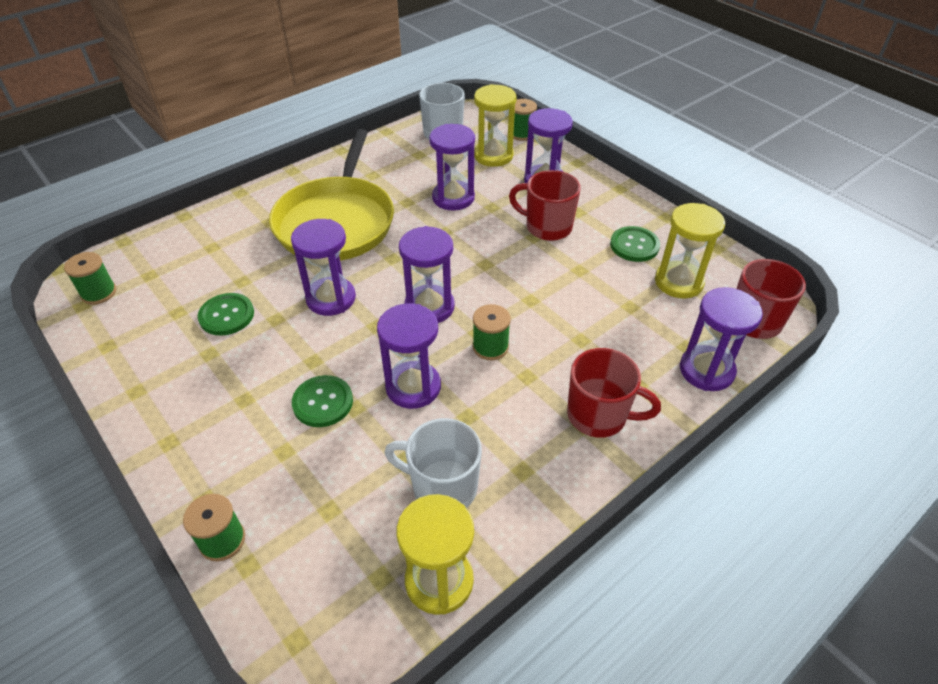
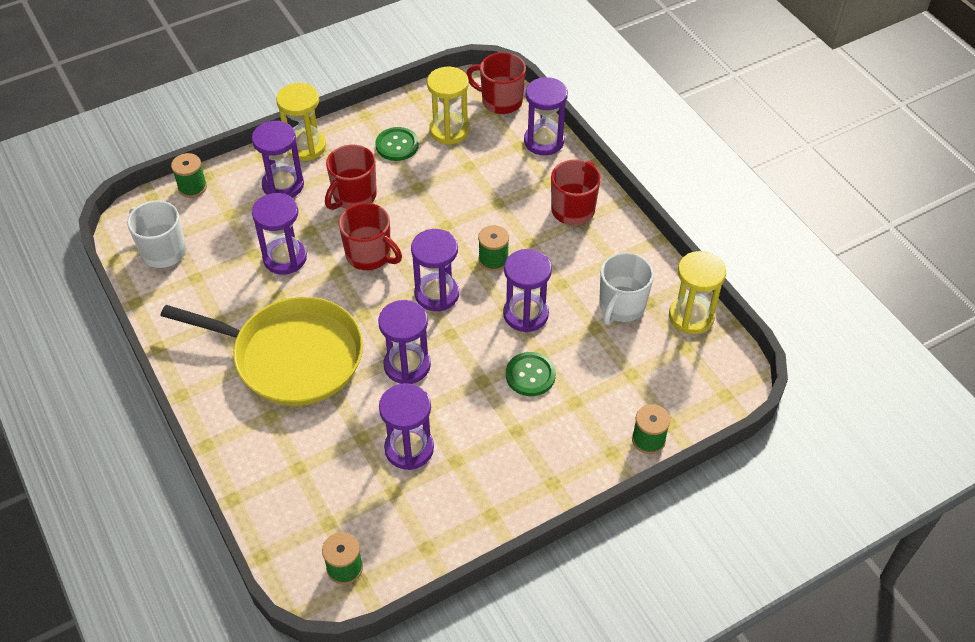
camera: 80 degrees left, 5 degrees up
green button [198,293,254,336] -> purple hourglass [379,383,434,470]
yellow hourglass [474,84,517,167] -> yellow hourglass moved to [276,83,326,161]
none -> red mug [339,203,402,270]

